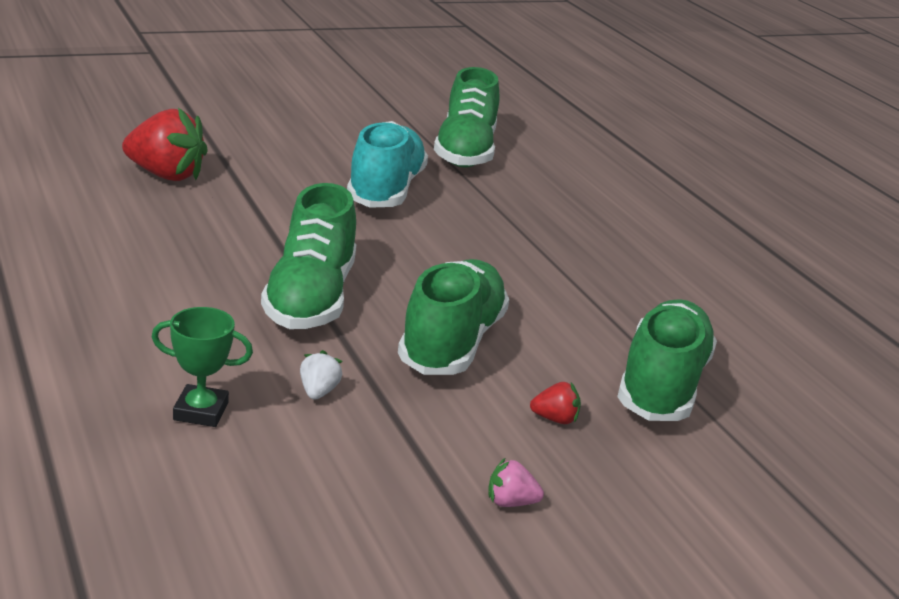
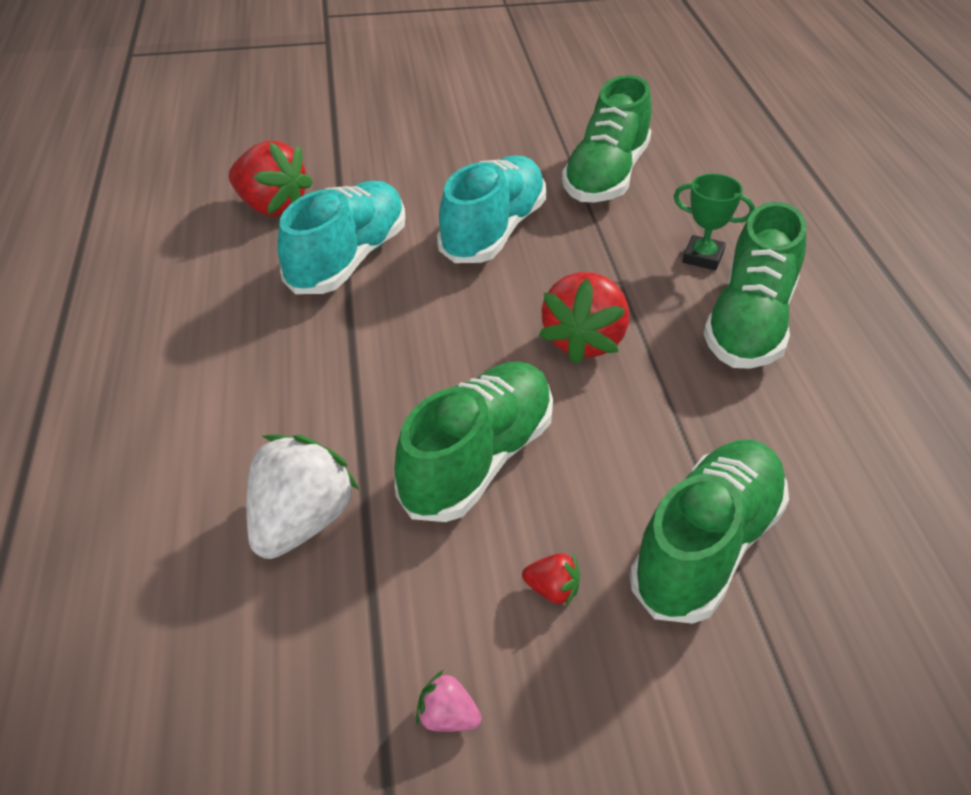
camera: 20 degrees right, 15 degrees up
green trophy [152,307,253,427] -> green trophy moved to [674,174,755,270]
green shoe [261,183,356,329] -> green shoe moved to [704,202,806,369]
white strawberry [300,350,342,400] -> white strawberry [246,435,359,559], size x2.22
none -> turquoise shoe [277,181,405,294]
none -> red strawberry [539,272,629,365]

